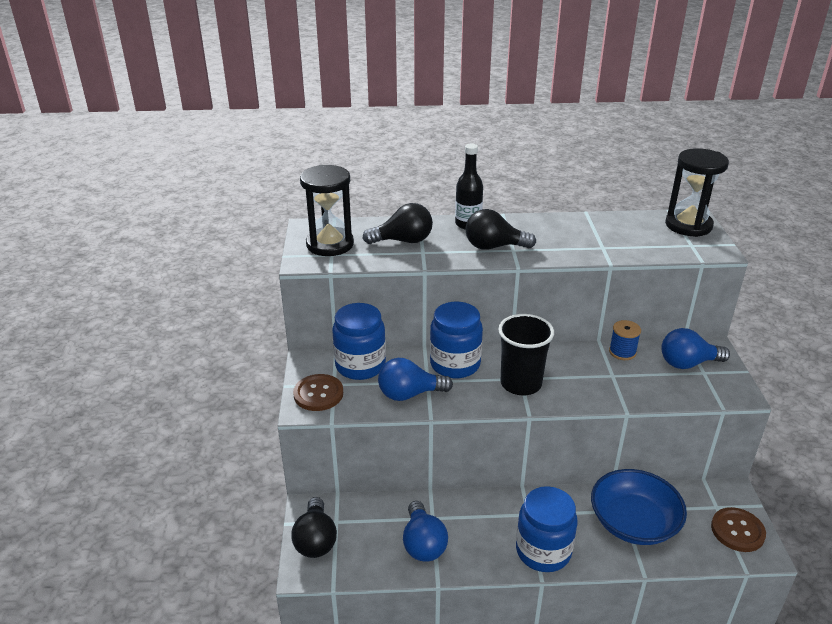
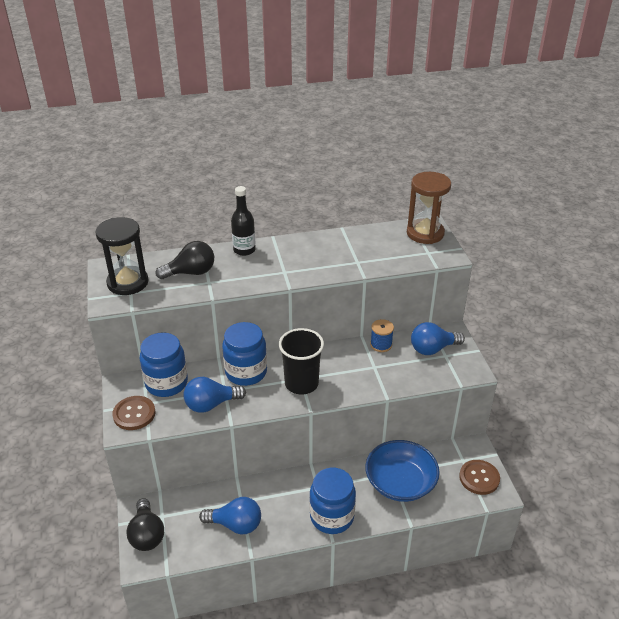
camera: 10 degrees left, 5 degrees up
blue light bulb [403,501,448,562] -> blue light bulb turned 60 degrees counterclockwise [199,497,261,534]
black light bulb [465,209,536,250] -> none
black hourglass [665,148,729,237] -> brown hourglass [407,172,451,244]

